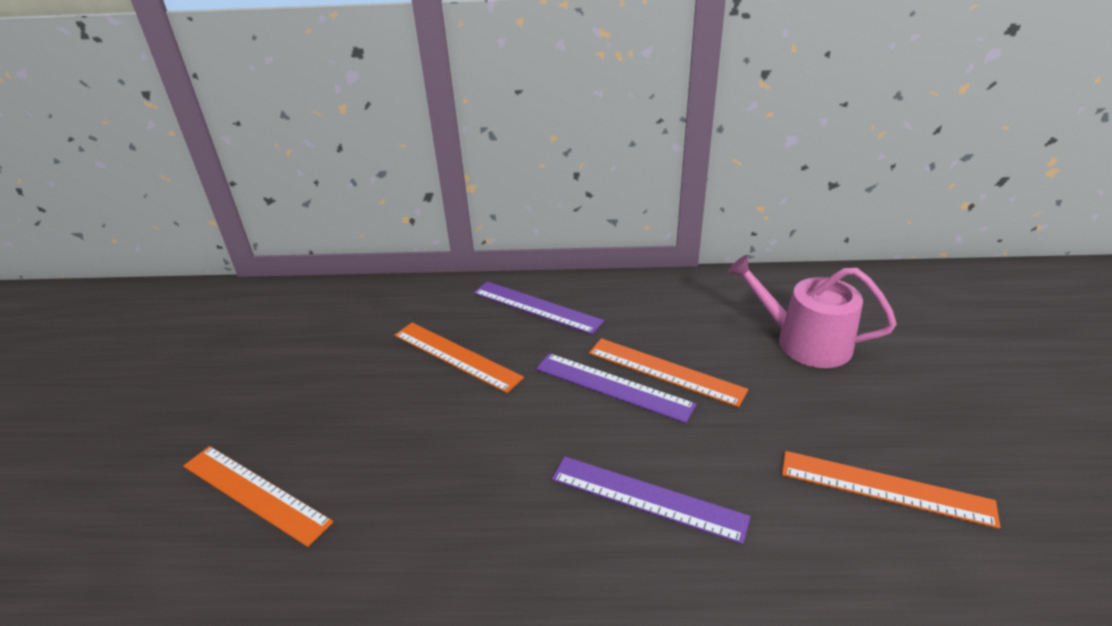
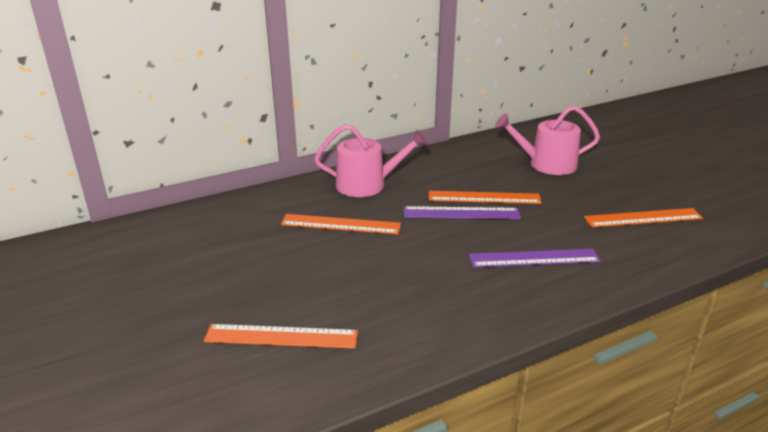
camera: 30 degrees left, 5 degrees down
purple ruler [474,281,604,335] -> pink watering can [314,124,427,197]

